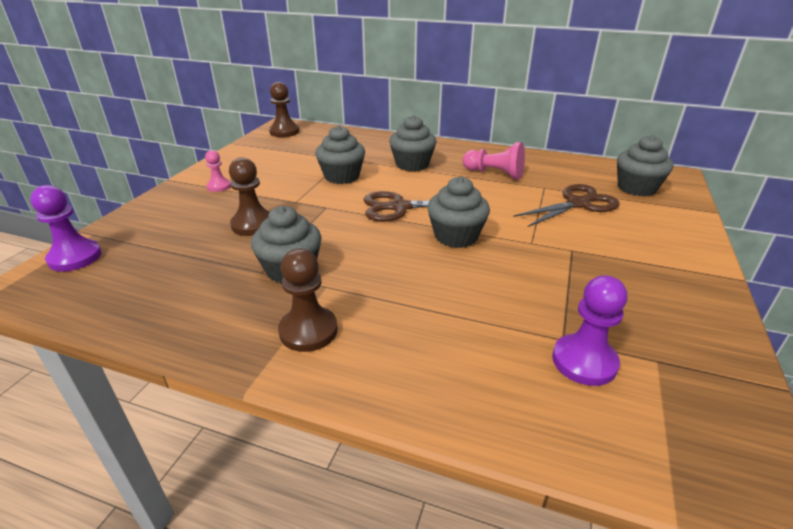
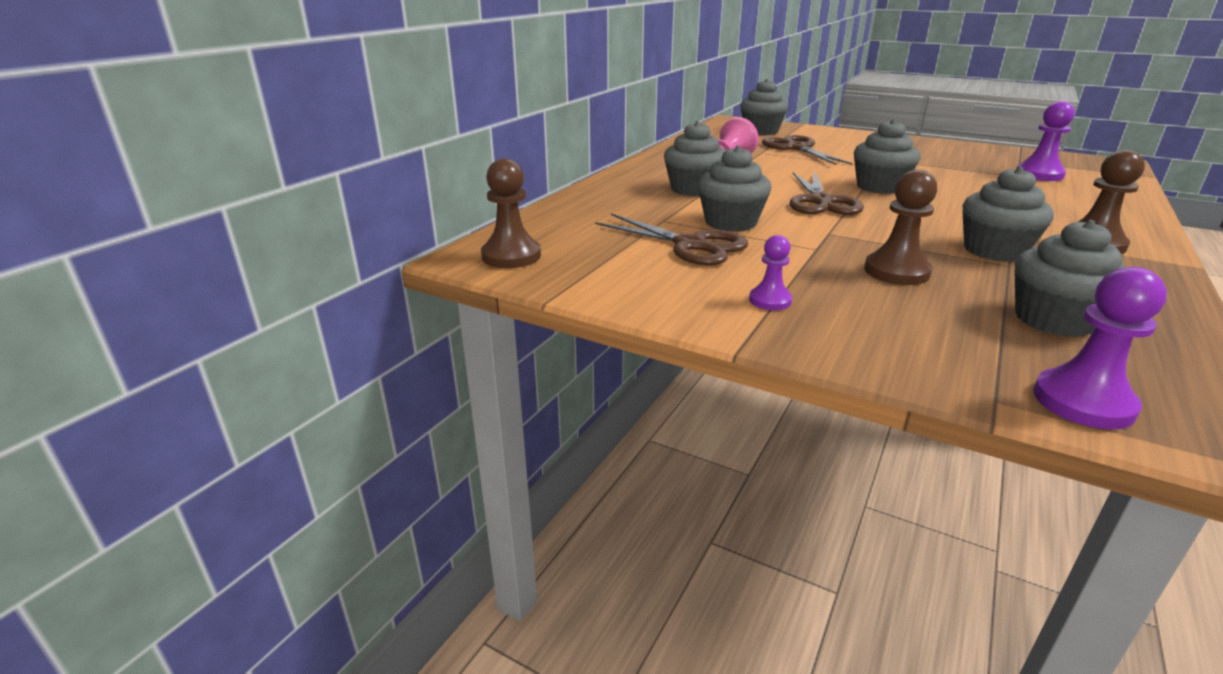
camera: 80 degrees left, 5 degrees down
pink pawn [205,150,231,192] -> purple pawn [749,235,792,310]
none -> brown scissors [595,213,748,265]
none -> grey cupcake [1014,220,1127,337]

